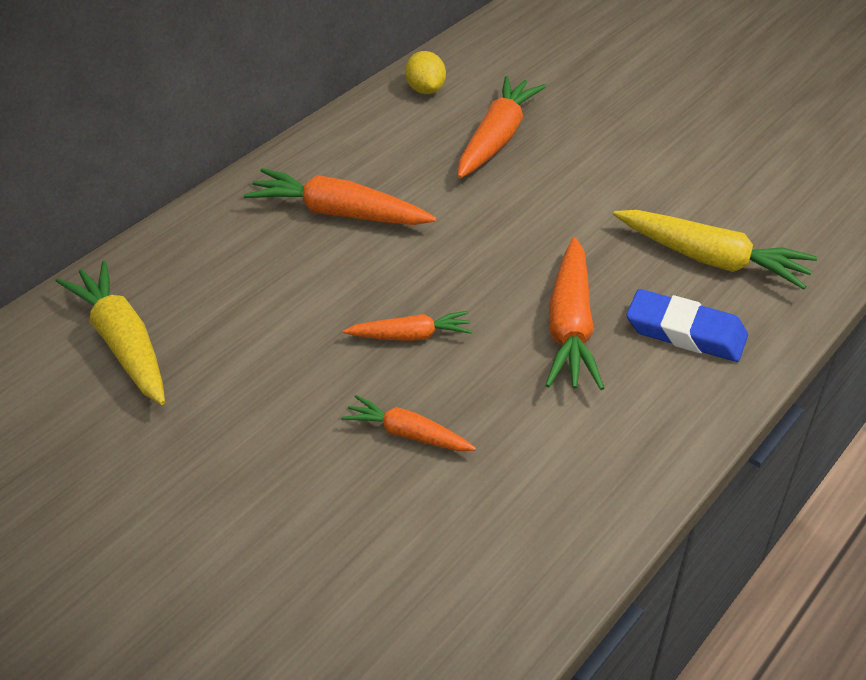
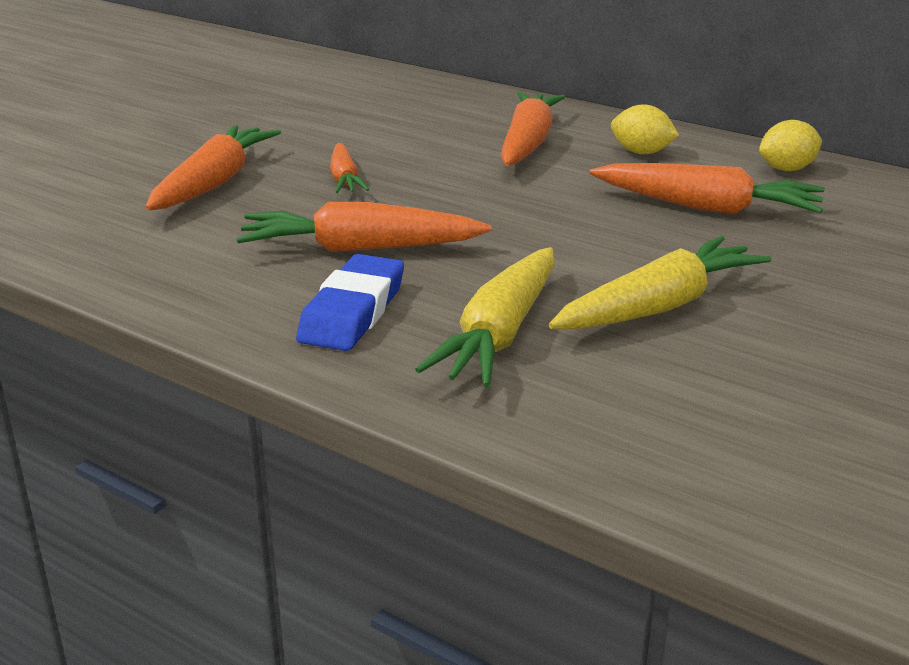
camera: 85 degrees right, 15 degrees down
yellow carrot [56,261,165,405] -> yellow carrot moved to [549,236,772,330]
orange carrot [341,395,476,451] -> orange carrot [145,125,281,210], size x1.70
none -> yellow lemon [611,104,679,155]

